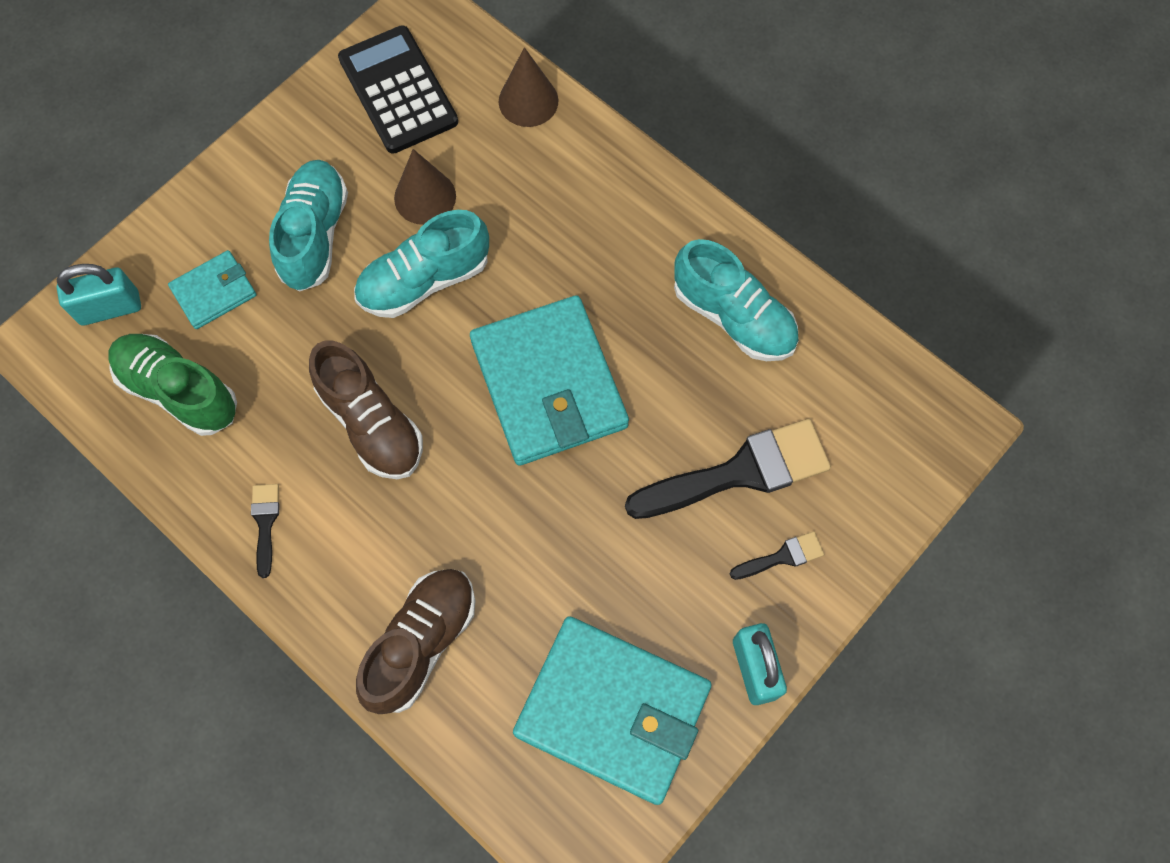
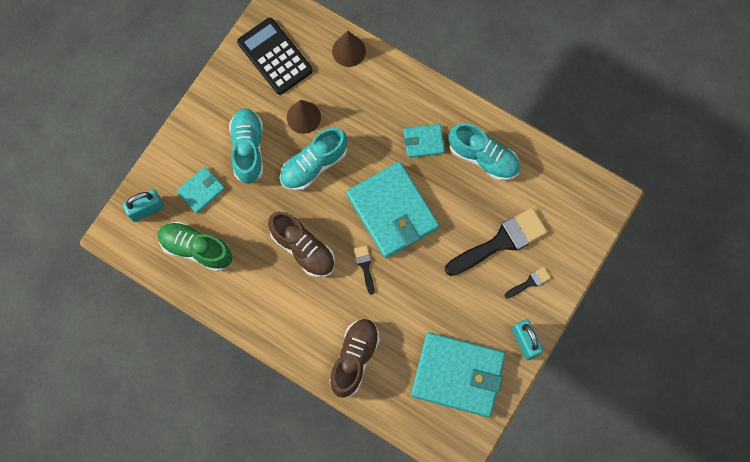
camera: 10 degrees left, 5 degrees up
black brush [251,484,279,578] -> black brush moved to [354,245,374,295]
none -> turquoise wallet [404,124,445,158]

